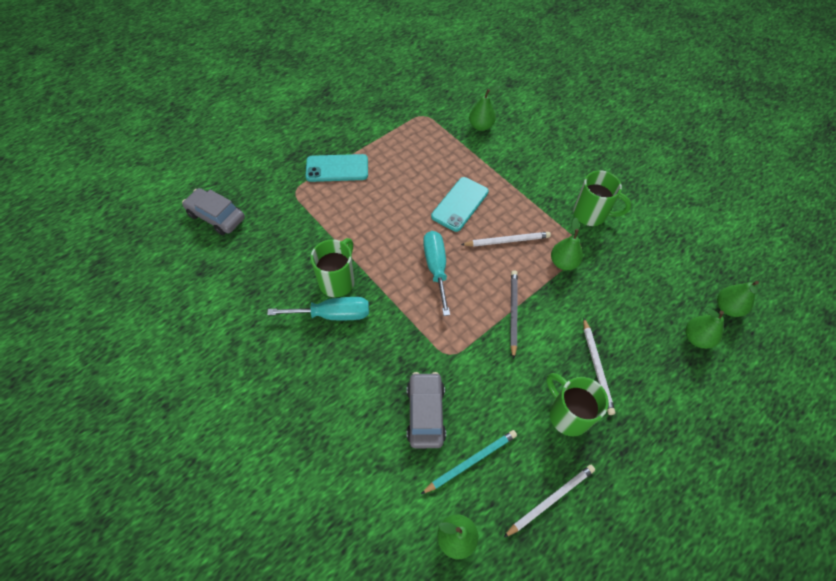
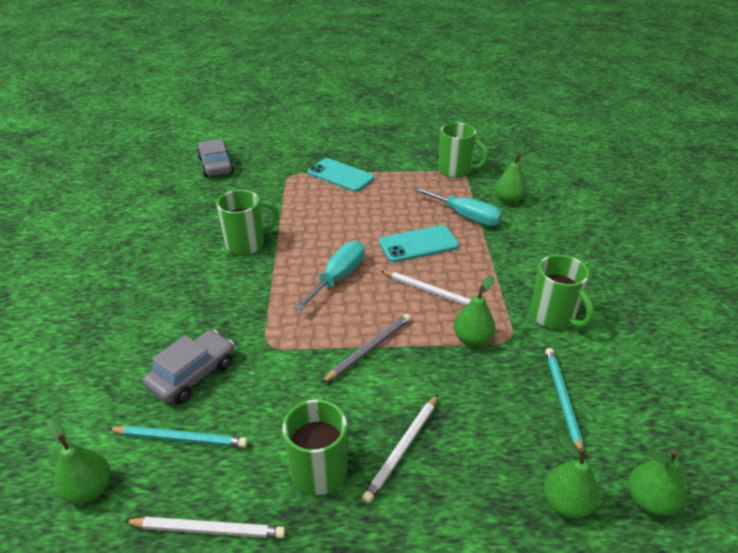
camera: 40 degrees right, 20 degrees down
turquoise screwdriver [267,297,369,320] -> turquoise screwdriver moved to [414,187,502,226]
none -> green mug [438,122,489,178]
none -> turquoise pencil [545,348,583,449]

